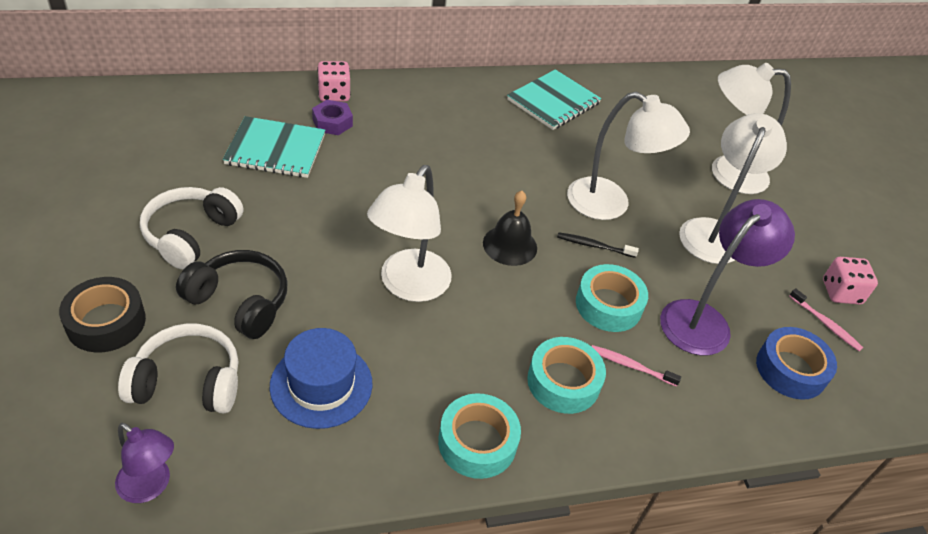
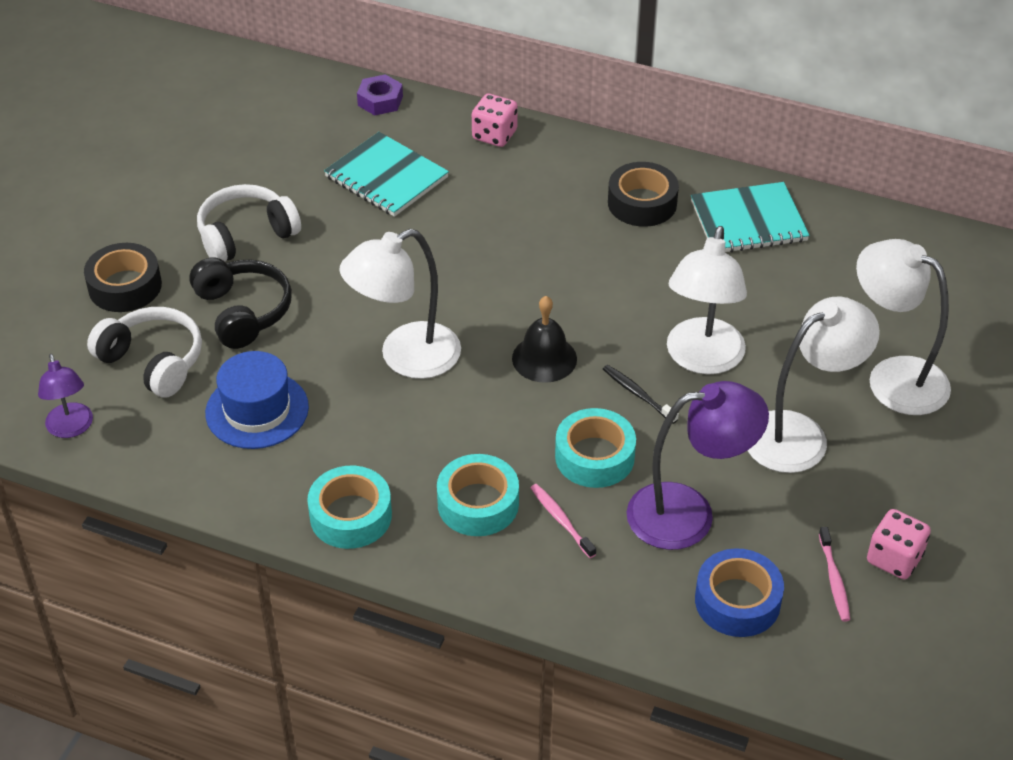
camera: 40 degrees right, 0 degrees up
purple nut [312,100,353,135] -> purple nut moved to [357,74,403,115]
white lamp [567,92,690,220] -> white lamp turned 45 degrees clockwise [667,226,747,375]
none -> black tape [608,162,679,227]

